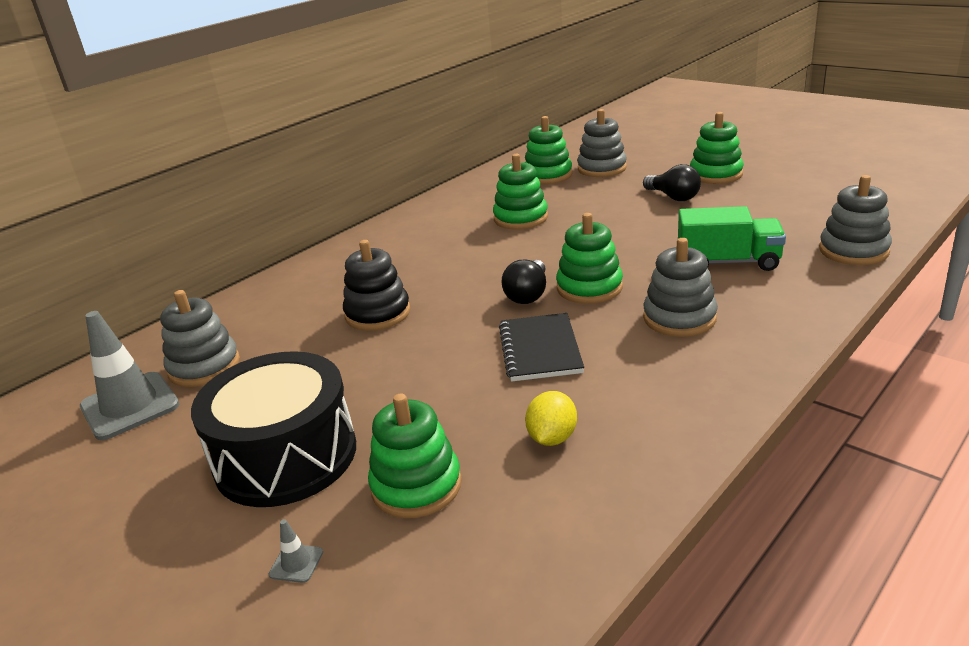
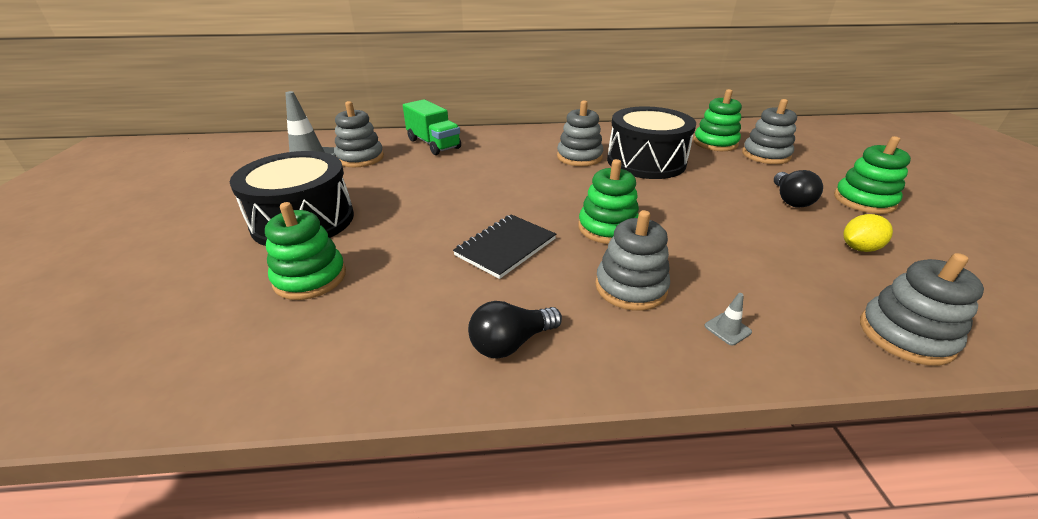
camera: 40 degrees right, 5 degrees up
grey traffic cone [269,519,323,583] -> grey traffic cone moved to [705,293,752,346]
black stacking toy [343,240,410,331] -> none
green stacking toy [493,154,548,230] -> black drum [607,106,696,179]
black light bulb [501,259,546,304] -> black light bulb moved to [468,301,562,359]
yellow lemon [525,391,577,446] -> yellow lemon moved to [843,214,893,252]
green truck [678,206,786,271] -> green truck moved to [403,99,461,155]
none -> grey stacking toy [557,100,603,166]

